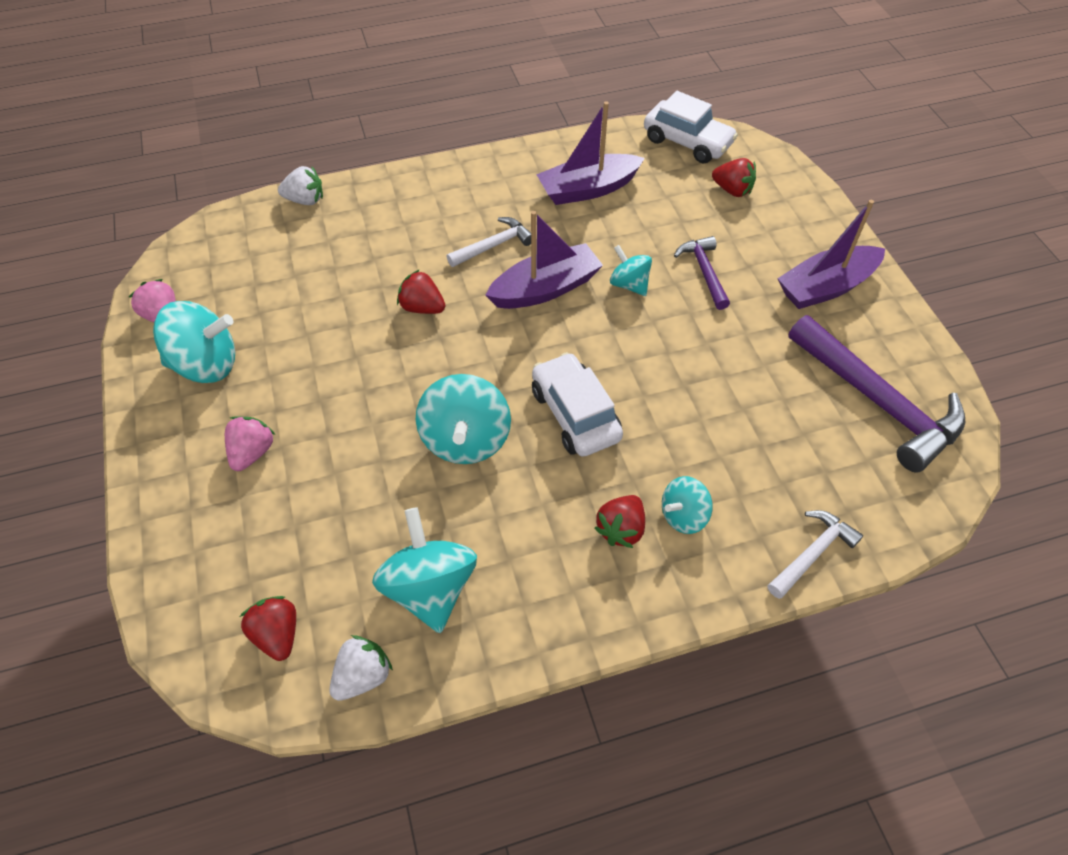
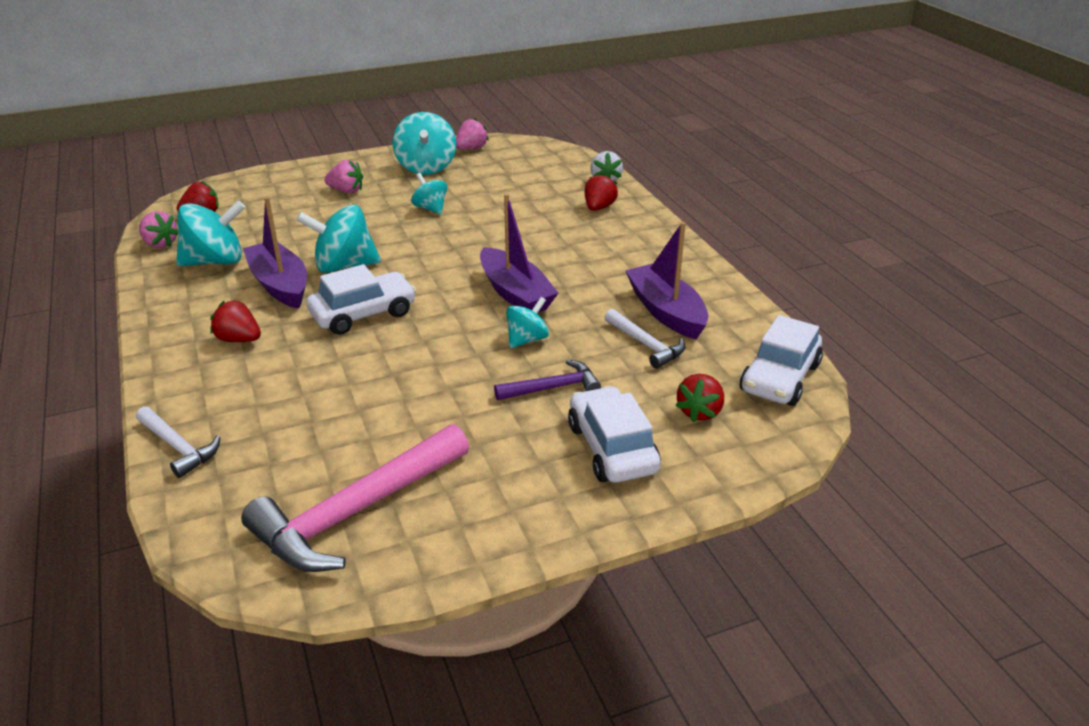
camera: 85 degrees right, 20 degrees down
white strawberry [329,635,393,701] -> pink strawberry [139,211,178,248]
red strawberry [397,270,446,314] -> red strawberry moved to [585,173,618,211]
white hammer [446,217,531,267] -> white hammer moved to [605,309,685,369]
turquoise spinning top [662,476,713,534] -> turquoise spinning top moved to [411,173,447,214]
purple boat [777,200,885,309] -> purple boat moved to [243,197,307,309]
purple hammer [789,315,966,472] -> pink hammer [241,424,469,572]
none -> white car [568,386,661,483]

